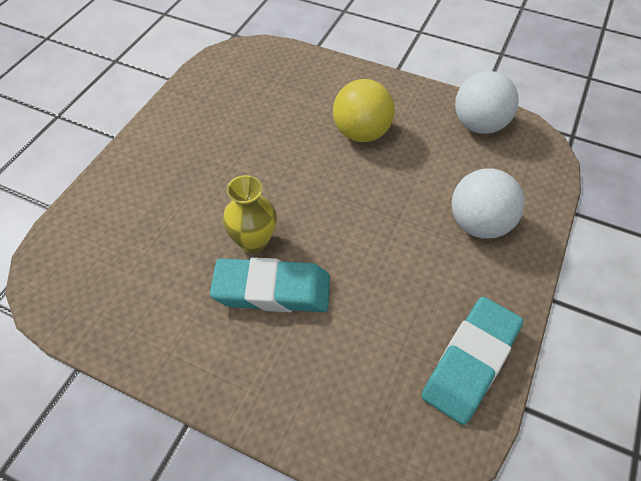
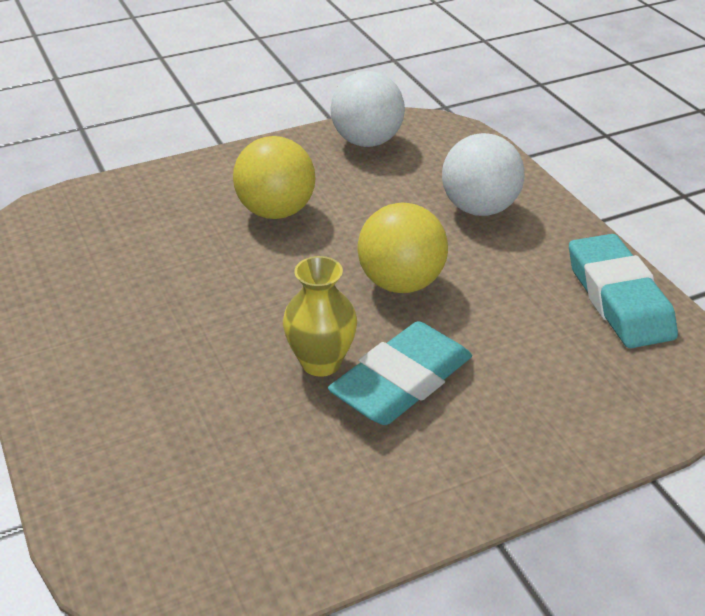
camera: 50 degrees left, 15 degrees down
none -> yellow ball [357,202,448,293]

